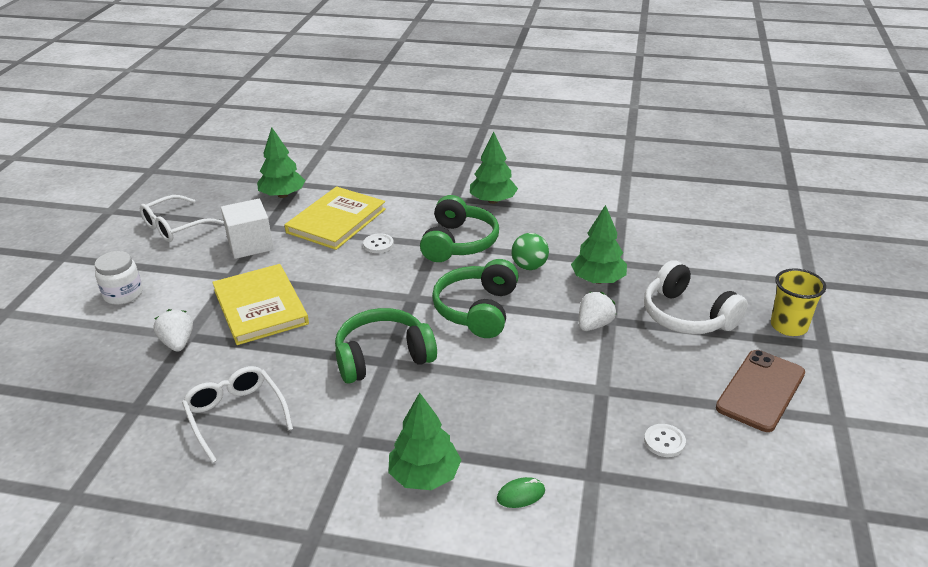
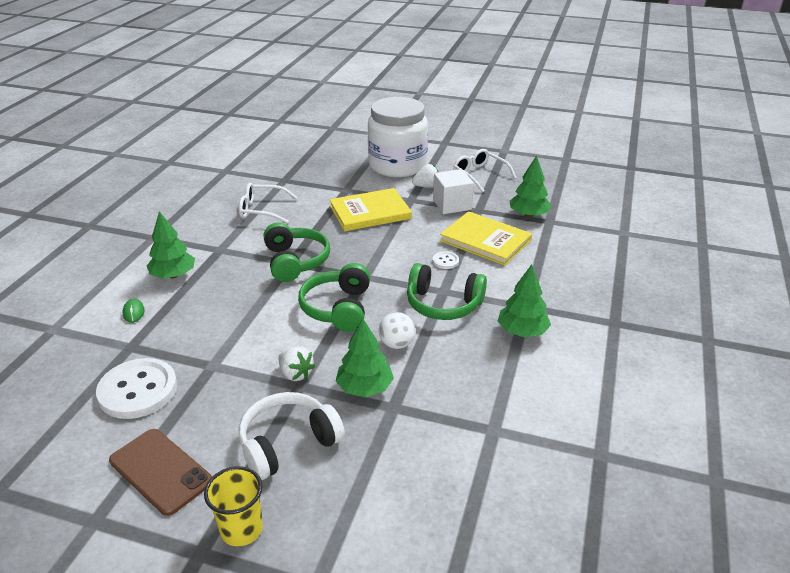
camera: 95 degrees right, 0 degrees up
white jar [95,251,143,305] -> white jar [368,97,428,177], size x2.27
white strawberry [154,309,193,352] -> white strawberry moved to [412,164,439,188]
white glasses [182,366,293,463] -> white glasses turned 150 degrees counterclockwise [239,183,297,223]
green headphones [432,259,519,338] -> green headphones turned 105 degrees counterclockwise [298,263,370,332]
green ball [511,233,549,270] -> white ball [379,312,415,349]
white button [644,424,686,457] -> white button [96,358,177,419], size x2.29

